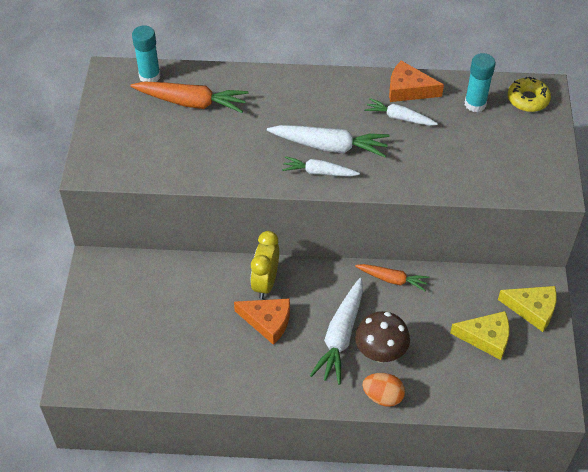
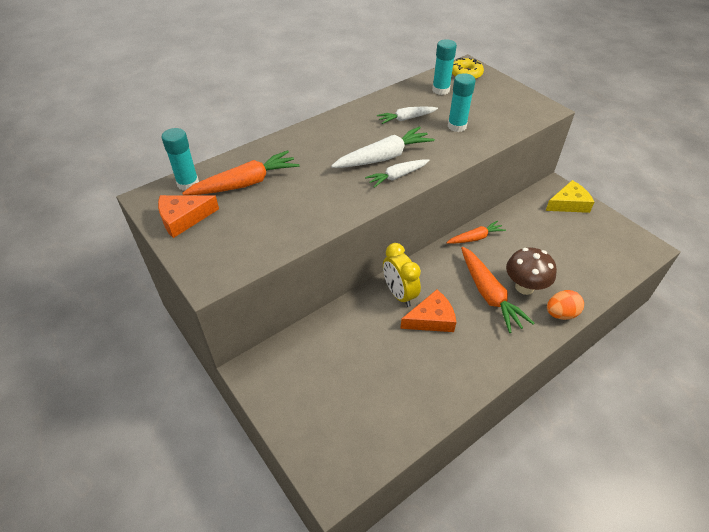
camera: 40 degrees left, 5 degrees down
white carrot [310,278,363,385] -> orange carrot [461,247,534,333]
orange cheese [389,61,444,102] -> orange cheese moved to [158,195,219,238]
yellow cheese [450,311,510,360] -> none
none -> turquoise glue stick [448,73,476,132]

